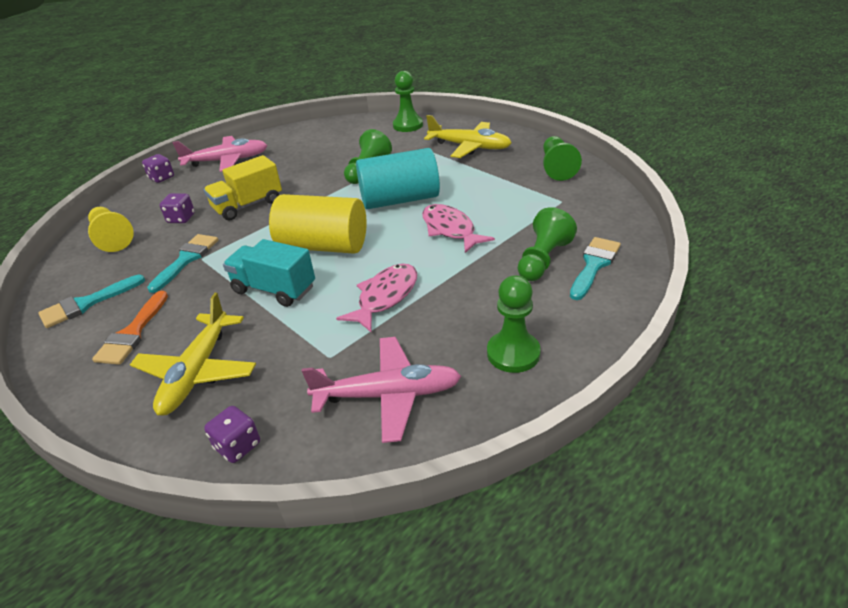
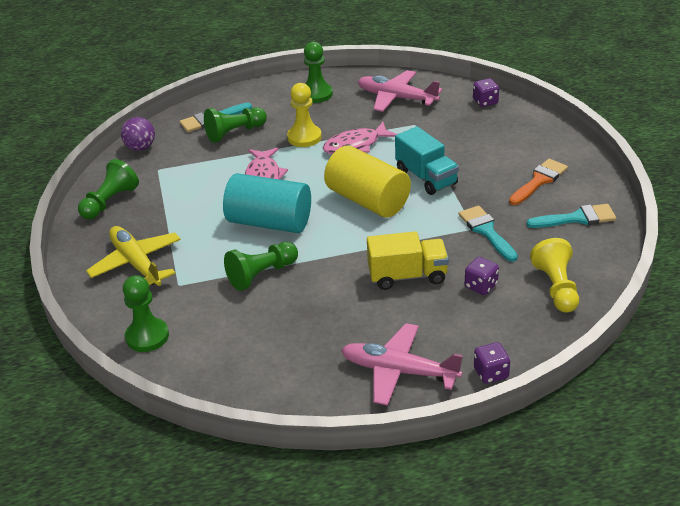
camera: 150 degrees left, 0 degrees up
yellow plane [130,293,256,416] -> none
turquoise brush [147,234,218,293] -> turquoise brush turned 105 degrees clockwise [459,206,518,262]
none -> purple ball [121,117,155,151]
none -> yellow pawn [287,83,322,147]

